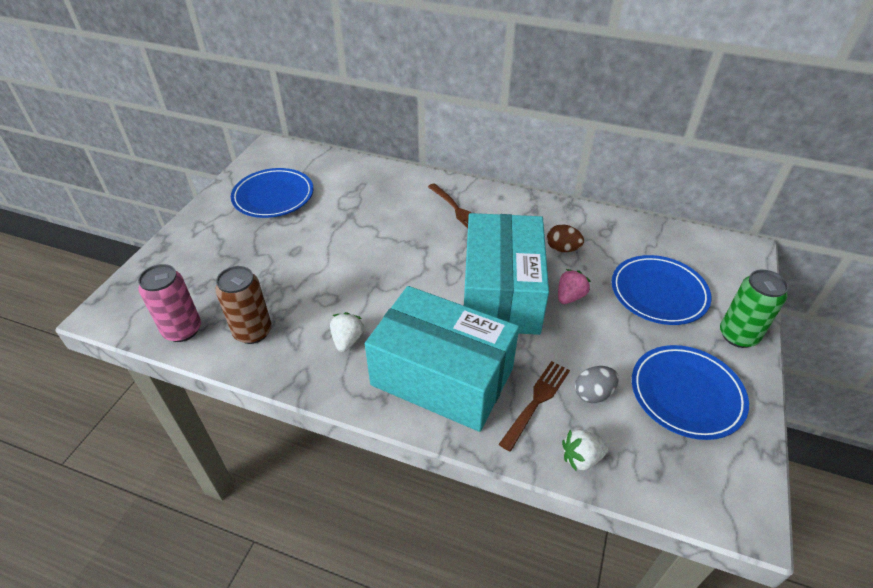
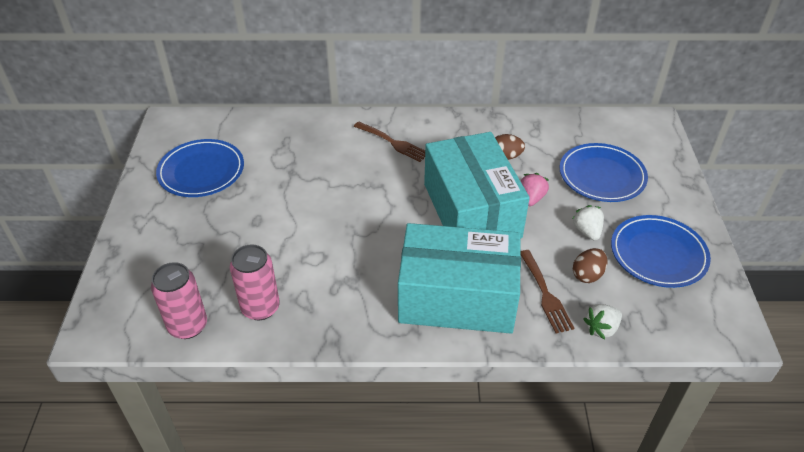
camera: 20 degrees left, 0 degrees up
brown can [215,266,272,344] -> pink can [230,244,280,320]
white strawberry [330,312,364,352] -> white strawberry moved to [572,205,604,240]
brown fork [499,361,570,452] -> brown fork turned 150 degrees clockwise [520,250,575,334]
grey egg [575,366,619,403] -> brown egg [573,248,607,283]
green can [720,270,789,348] -> none

